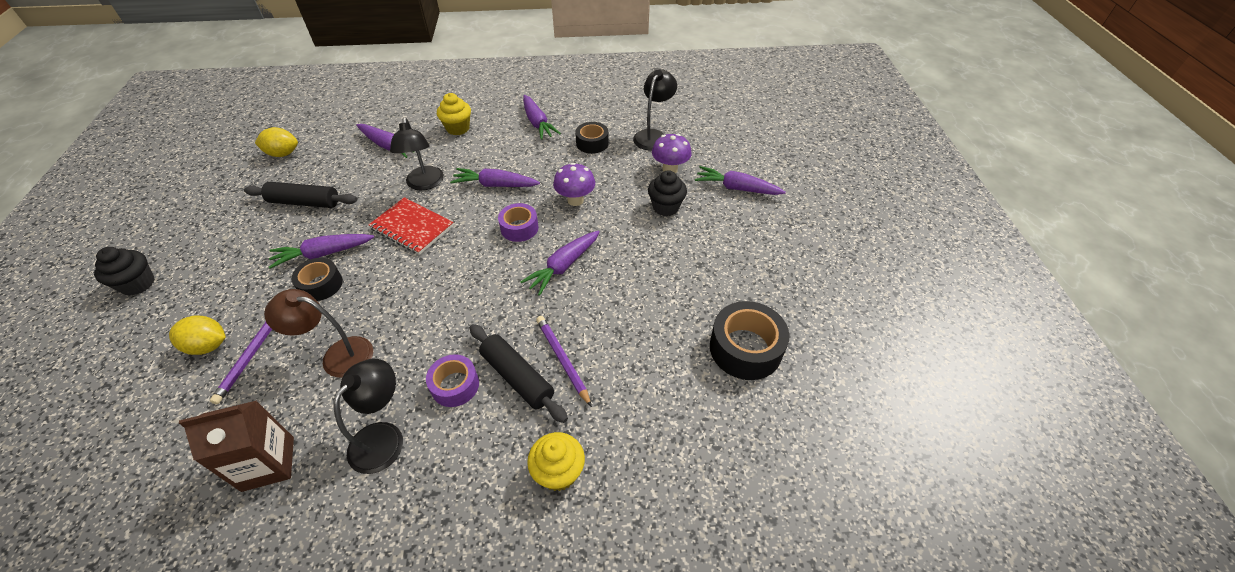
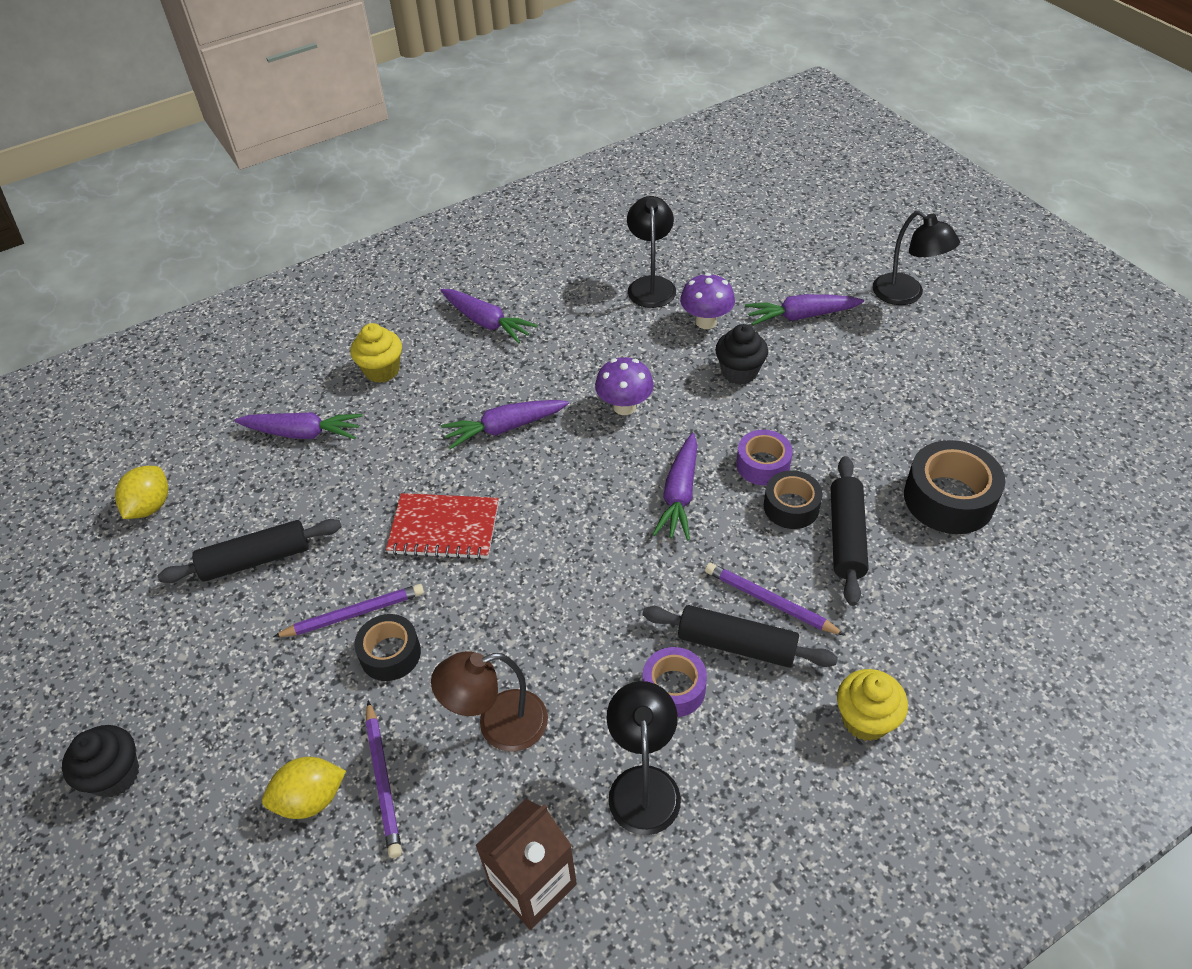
camera: 25 degrees left, 0 degrees up
yellow lemon [255,127,298,157] -> yellow lemon turned 45 degrees counterclockwise [115,466,168,519]
purple carrot [269,234,374,269] -> purple pencil [273,584,424,637]
black lamp [390,117,444,190] -> black lamp moved to [873,210,960,305]
purple tape [498,203,539,242] -> purple tape moved to [736,430,793,486]
black tape [575,122,609,154] -> black tape moved to [764,470,823,529]
none -> black rolling pin [831,456,869,606]

